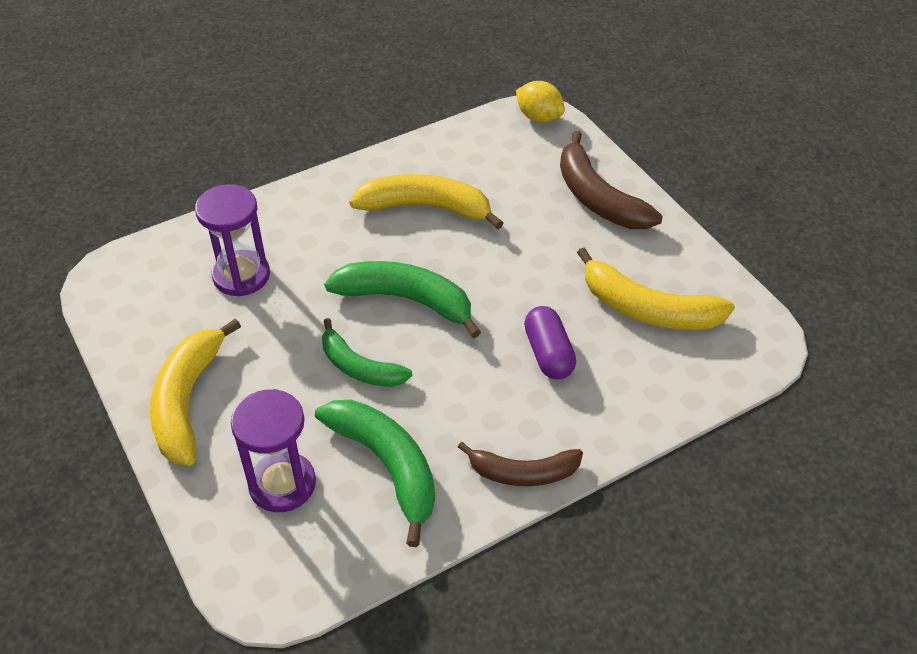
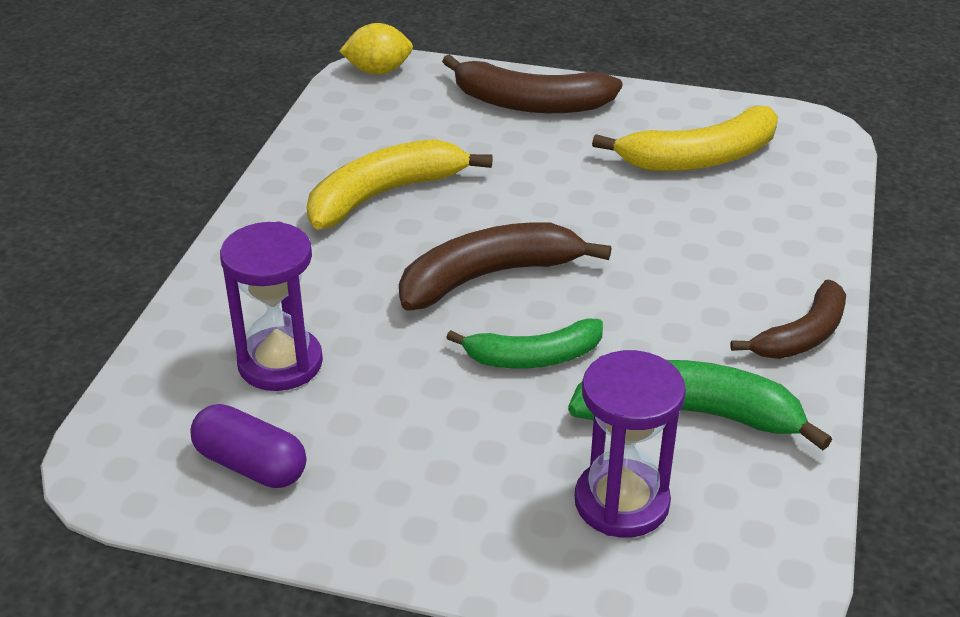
camera: 45 degrees left, 10 degrees down
yellow banana [150,318,241,466] -> none
green banana [324,261,481,338] -> brown banana [399,222,611,311]
purple capsule [524,306,576,380] -> purple capsule moved to [190,404,306,488]

